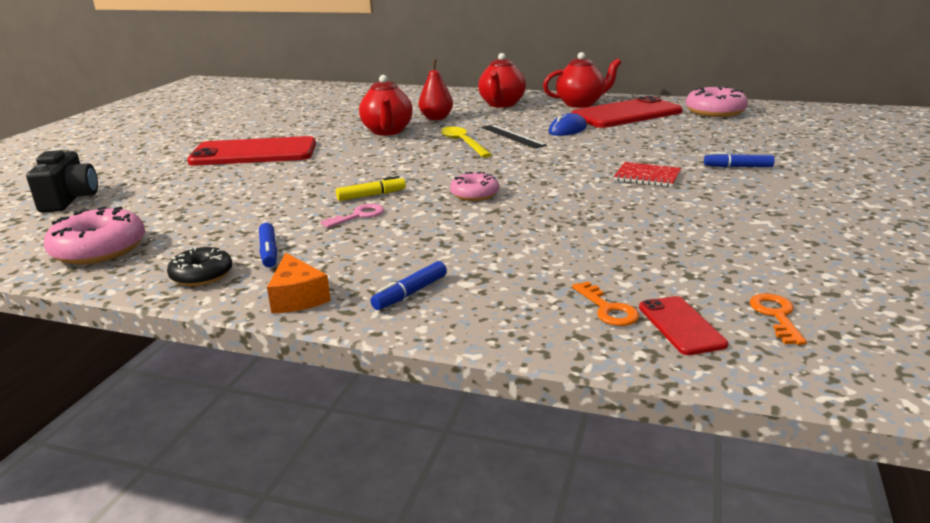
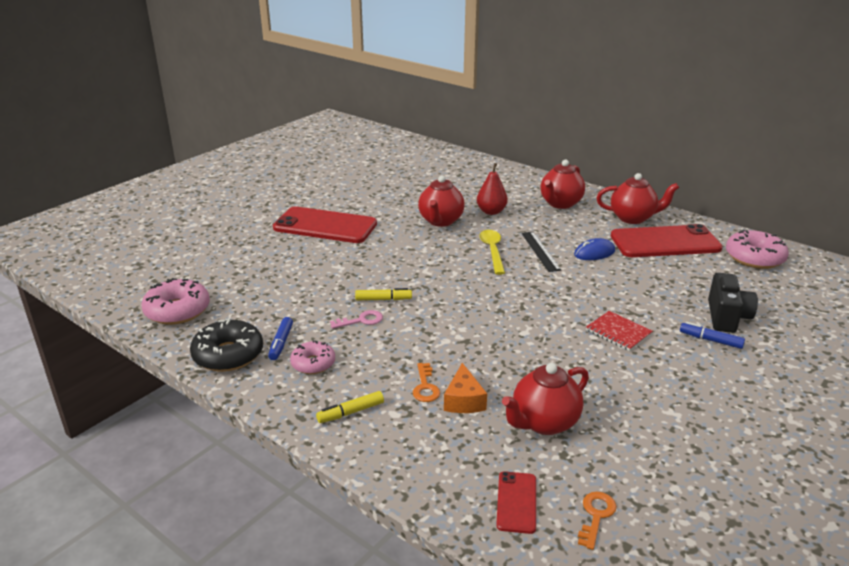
camera: 20 degrees right, 5 degrees up
black camera [26,150,98,213] -> black camera moved to [708,273,758,333]
black donut [167,247,232,286] -> black donut [190,318,263,372], size x1.61
orange cheese [267,253,331,314] -> orange cheese moved to [444,363,487,413]
blue marker [370,261,447,310] -> yellow marker [316,391,384,423]
pink donut [450,171,499,201] -> pink donut moved to [290,340,335,374]
orange key [572,281,639,326] -> orange key moved to [413,363,440,402]
none -> red teapot [502,363,589,435]

